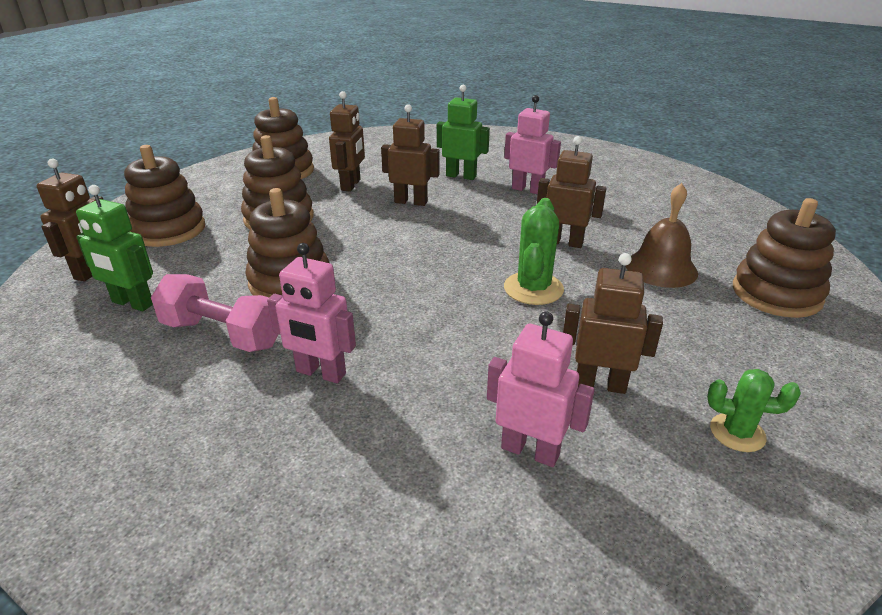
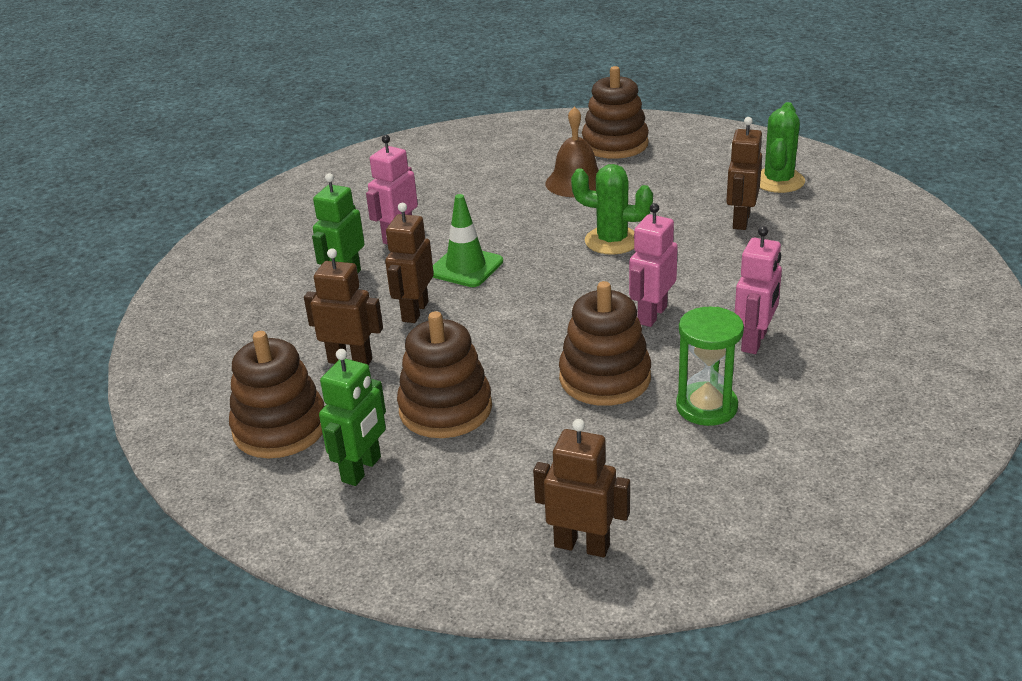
camera: 85 degrees left, 0 degrees up
green robot [76,185,153,311] -> green robot moved to [319,349,386,486]
brown stacking toy [124,145,205,247] -> none
pink dumbbell [151,274,279,352] -> green hourglass [676,307,744,426]
pink robot [487,311,595,467] -> pink robot moved to [629,203,678,327]
brown robot [537,136,606,248] -> none
green cactus [707,369,801,452] -> green cactus [760,102,805,193], size x1.53
none -> green traffic cone [433,194,503,287]

